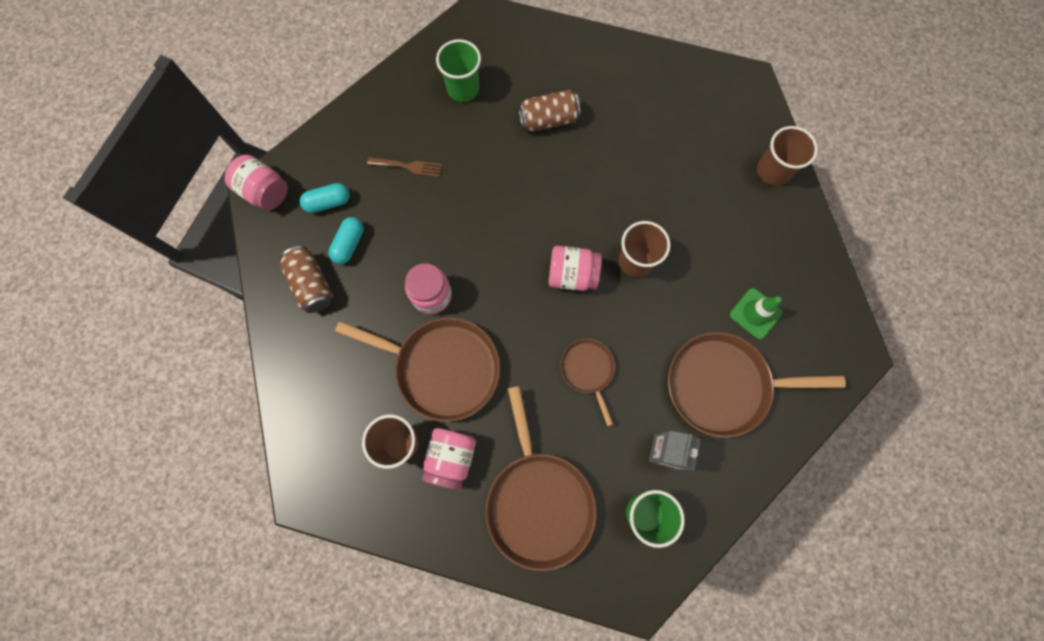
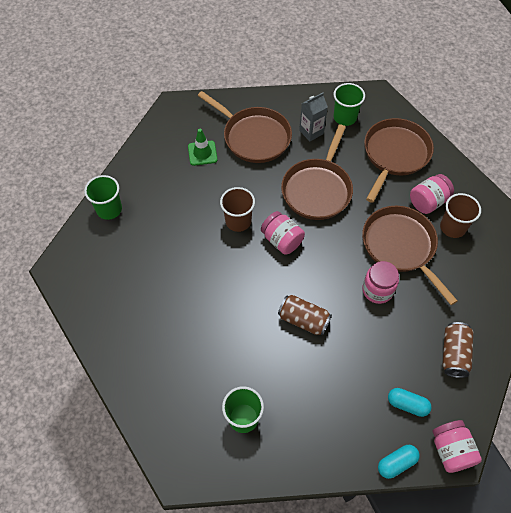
camera: 140 degrees left, 15 degrees down
turquoise capsule [328,217,364,264] -> turquoise capsule moved to [378,445,420,479]
brown fork [367,157,442,177] -> none
brown can [518,90,581,132] -> brown can moved to [278,295,332,336]
brown pan [560,339,615,426] -> brown pan [281,124,353,220], size x1.89
brown cup [757,126,818,186] -> green cup [84,175,122,220]

